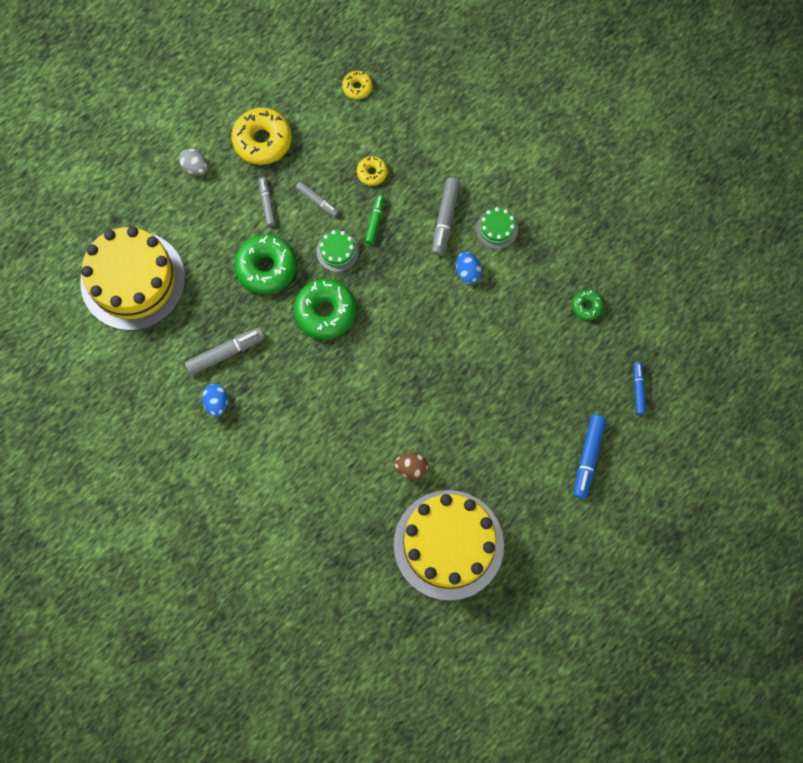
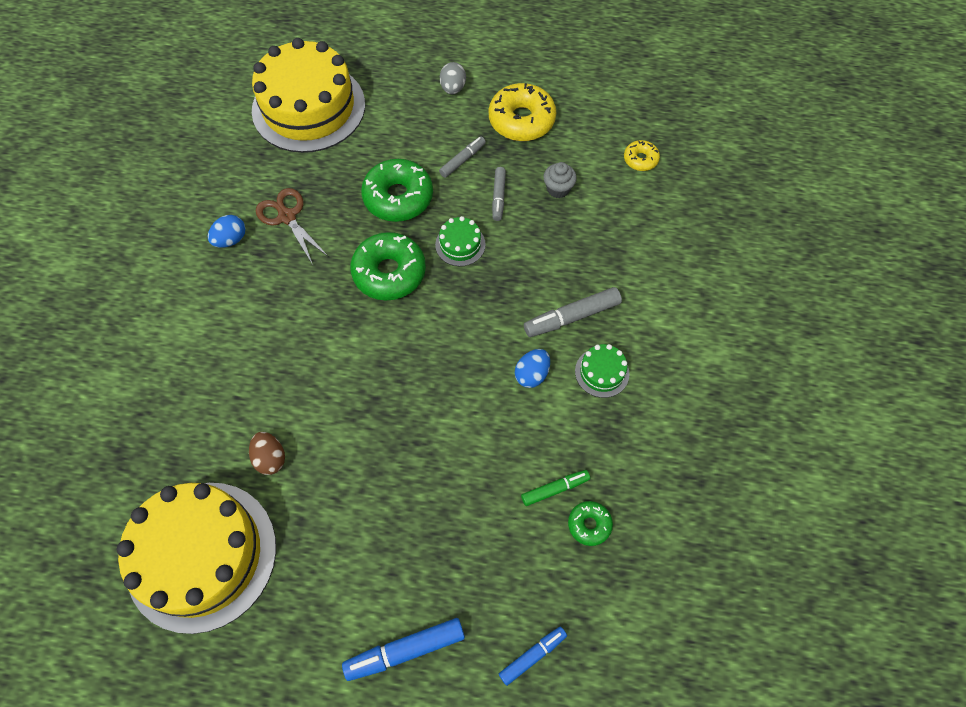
camera: 55 degrees right, 10 degrees down
grey marker [185,327,265,375] -> brown scissors [256,188,329,265]
yellow donut [357,156,388,186] -> none
green marker [365,195,385,244] -> green marker moved to [521,470,590,506]
none -> grey cupcake [543,162,577,198]

